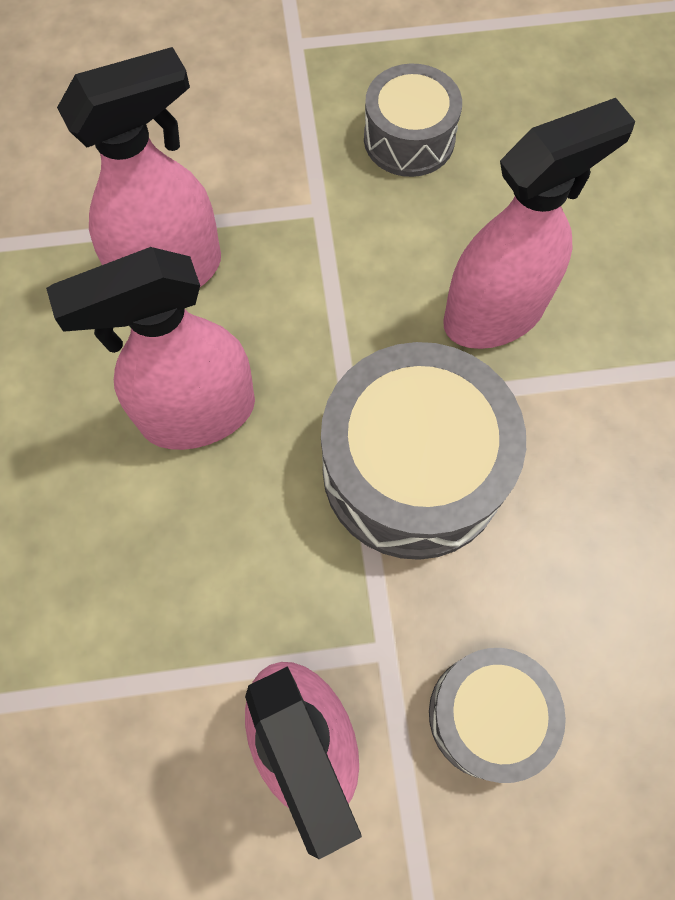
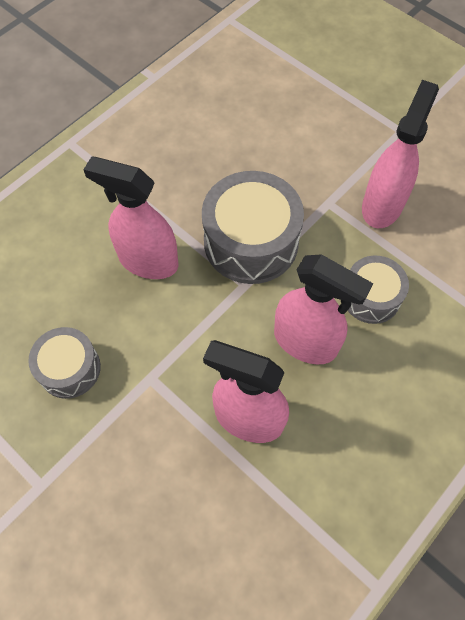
camera: 130 degrees left, 5 degrees down
grey drum [429,648,566,783] -> grey drum moved to [348,255,409,324]

